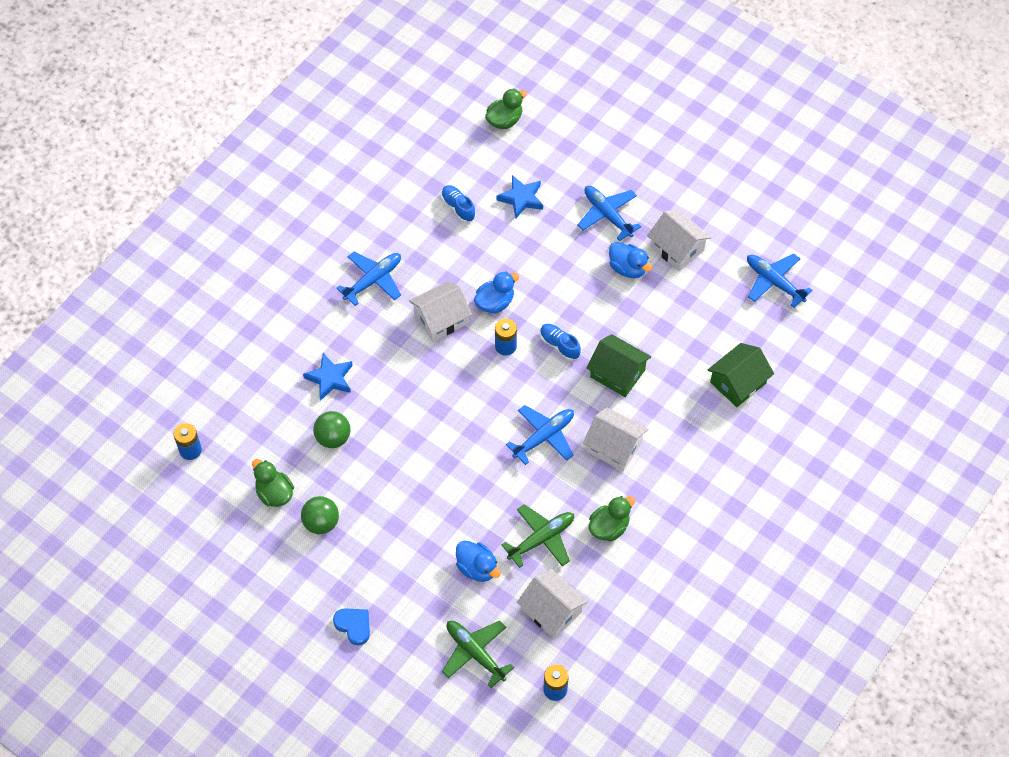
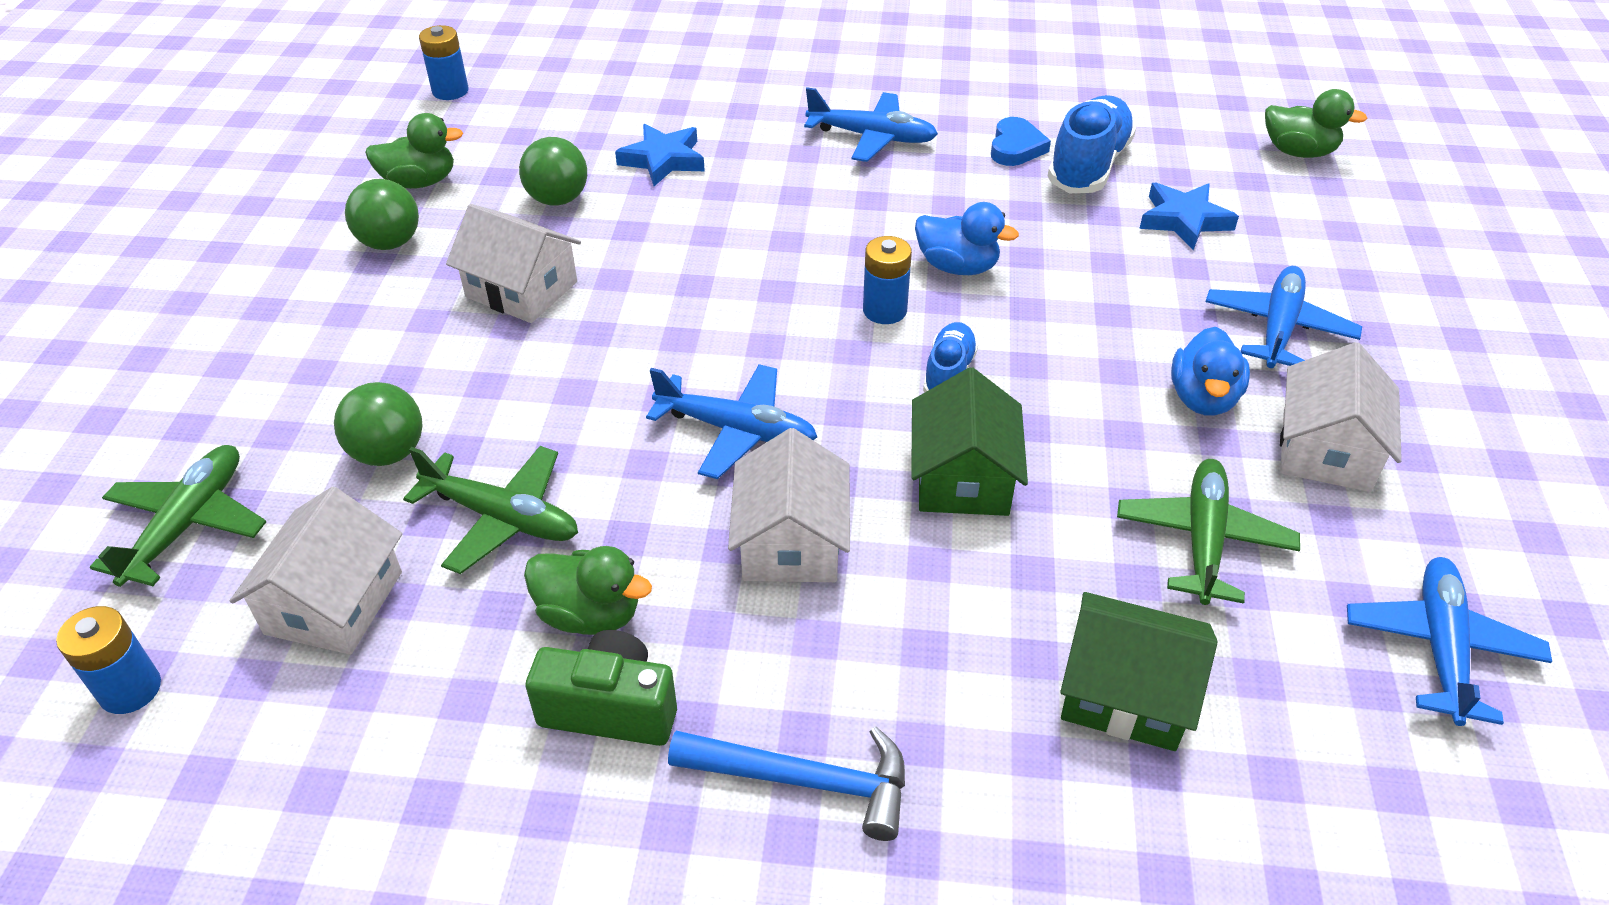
camera: 60 degrees right, 15 degrees down
green duck [252,459,294,507] -> green duck turned 60 degrees clockwise [365,113,463,189]
blue heart [333,608,370,646] -> blue heart moved to [991,117,1051,166]
white house [409,281,472,342] -> white house moved to [446,204,581,323]
blue shoe [441,185,476,223] -> blue shoe [1048,95,1136,193], size x1.72
blue duck [456,541,501,582] -> green ball [334,382,422,466]
none -> green camera [526,630,677,746]
none -> blue hammer [668,726,905,841]
none -> green plane [1117,459,1300,605]

